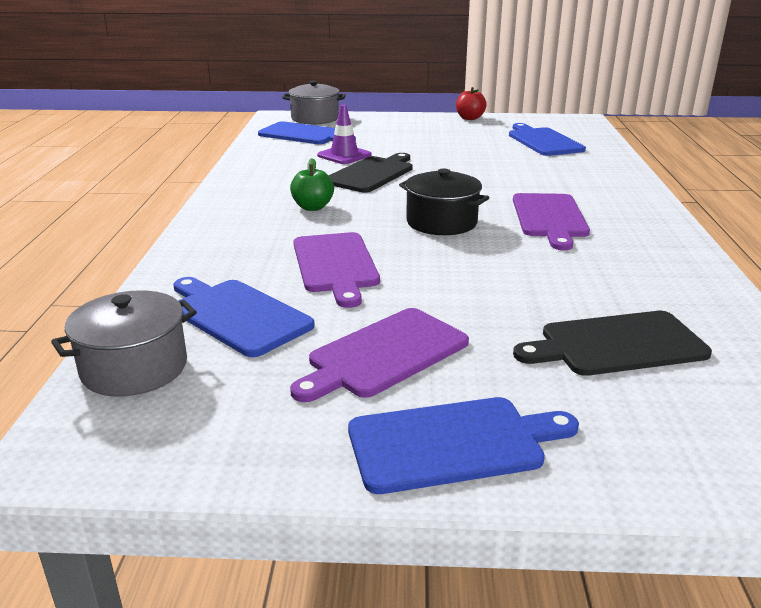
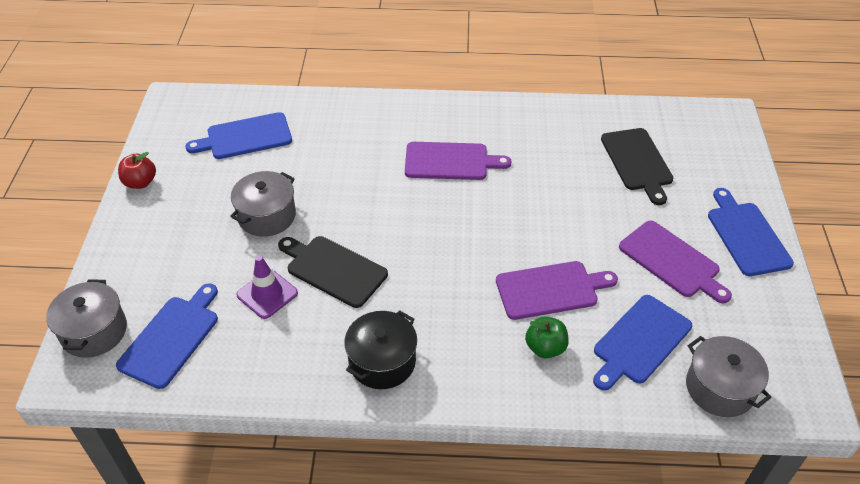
camera: 90 degrees left, 20 degrees up
green apple [290,158,334,211] -> green apple moved to [525,316,569,359]
black pot [399,169,489,235] -> black pot moved to [344,310,417,389]
none -> grey pot [230,171,296,237]

